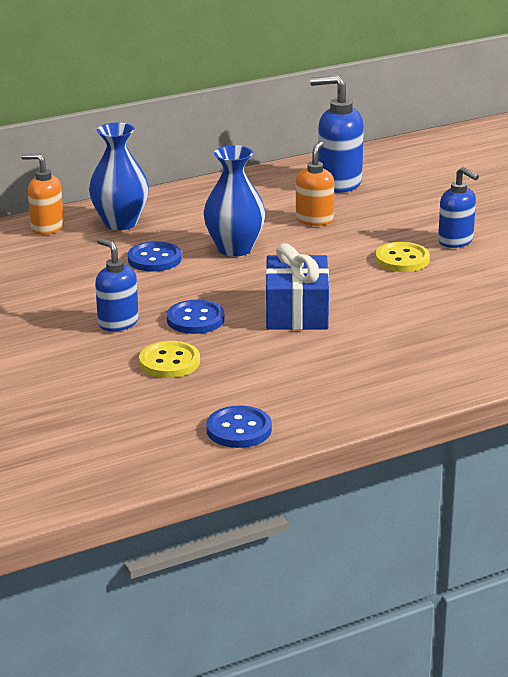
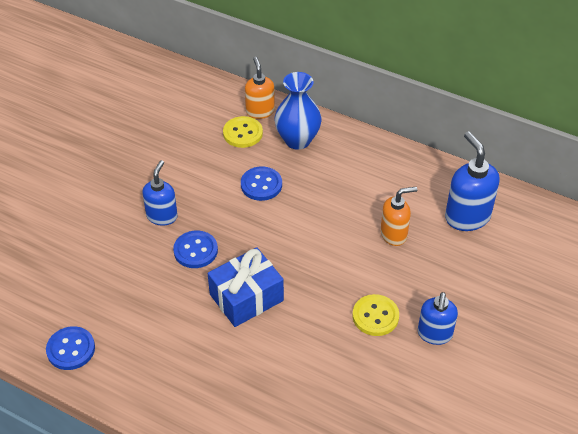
camera: 55 degrees right, 20 degrees up
yellow button [139,341,200,378] -> yellow button moved to [223,116,263,148]
blue vase [203,145,266,257] -> none

